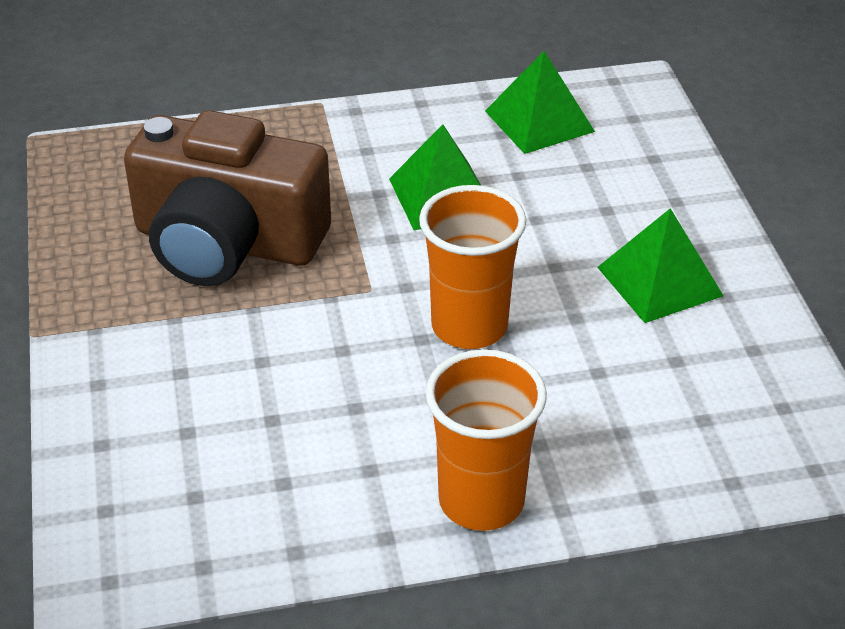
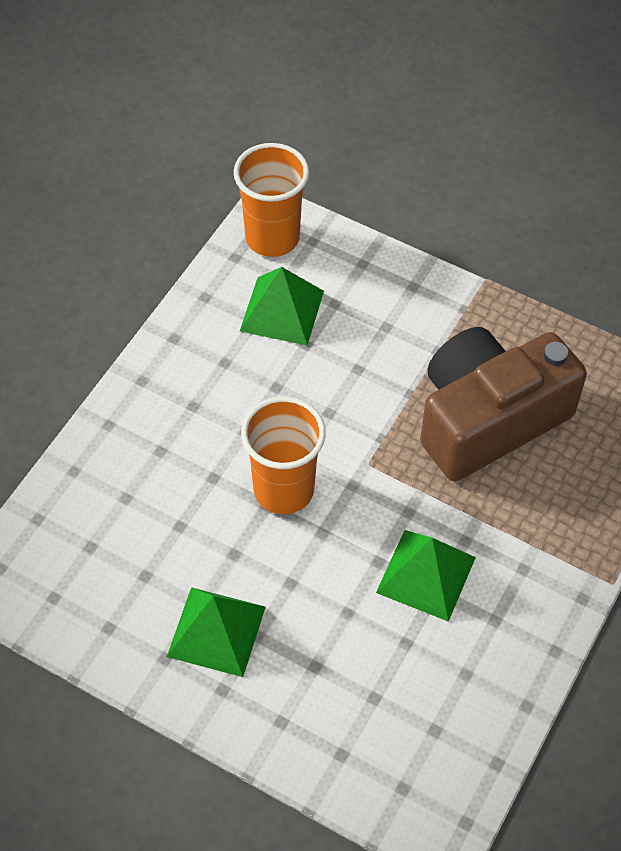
camera: 130 degrees right, 15 degrees up
orange cup [425,349,547,531] -> orange cup moved to [234,143,309,257]
green pyramid [485,51,595,154] -> green pyramid moved to [240,267,324,345]

